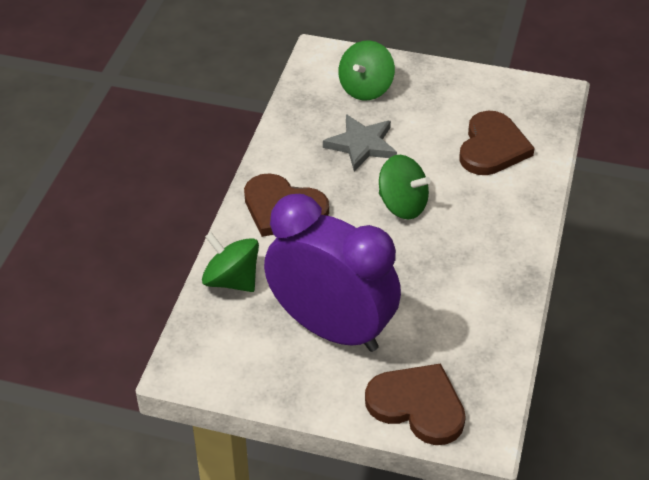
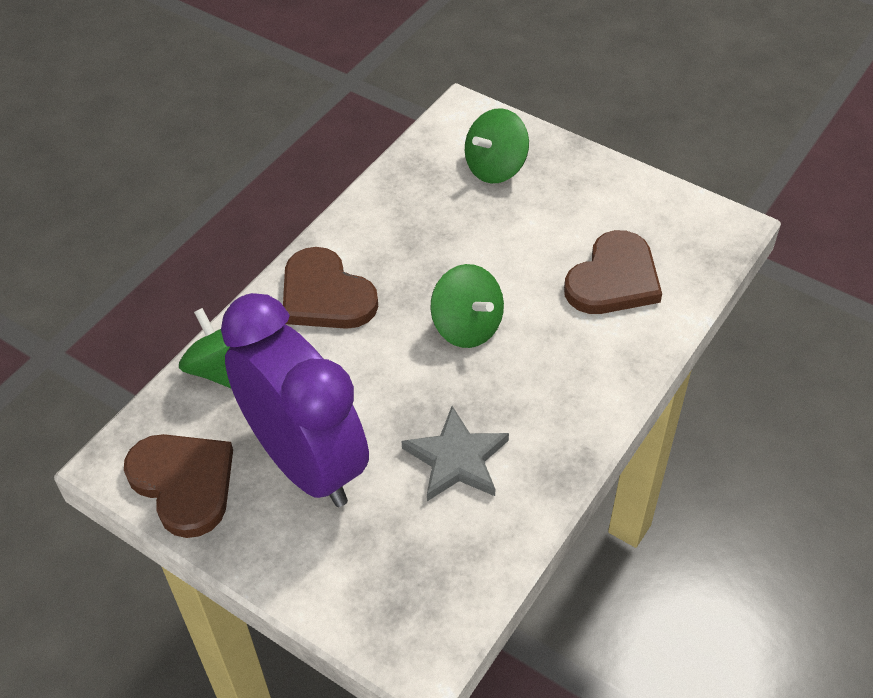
camera: 20 degrees right, 5 degrees up
grey star [323,114,397,171] -> grey star moved to [402,406,509,501]
brown heart [365,363,466,445] -> brown heart moved to [124,434,233,538]

